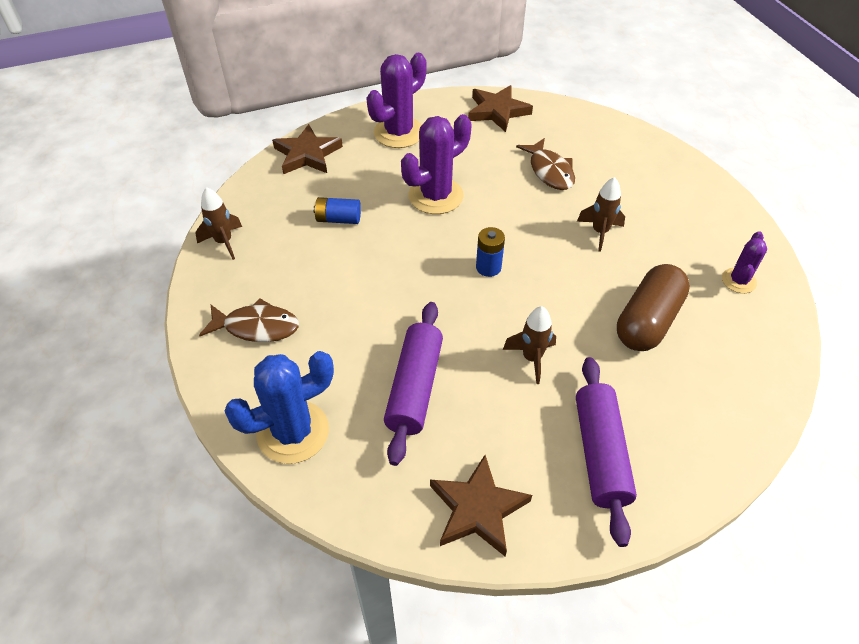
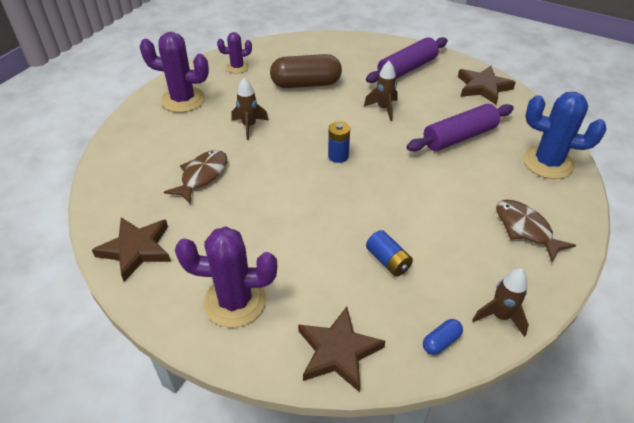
camera: 130 degrees left, 5 degrees down
purple cactus [401,114,471,214] -> purple cactus moved to [139,32,209,113]
none -> blue capsule [423,319,463,355]

